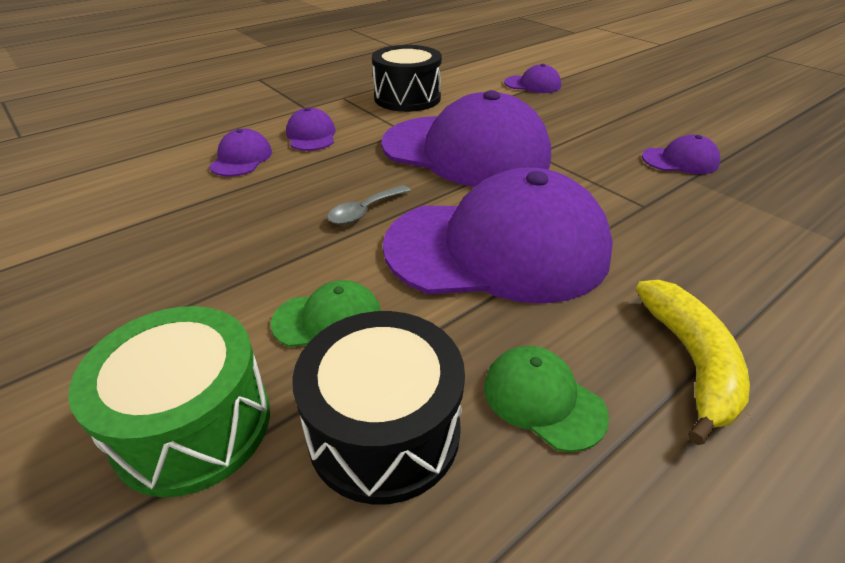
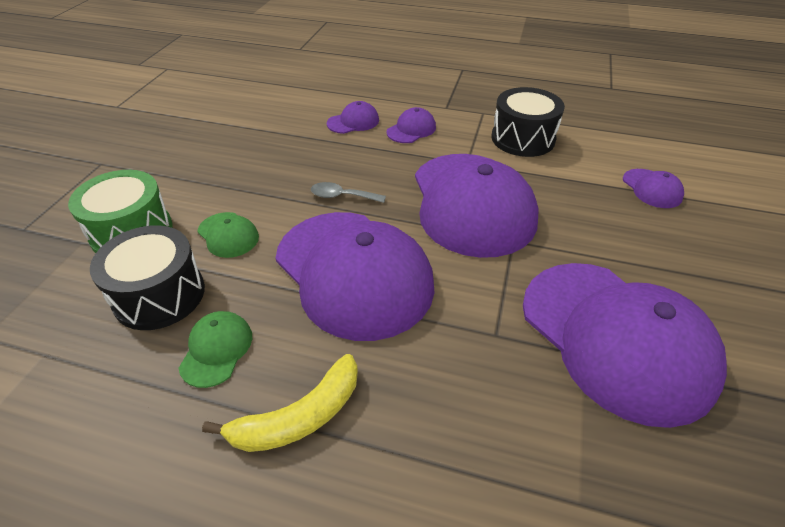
camera: 55 degrees right, 5 degrees up
purple cap [642,134,720,174] -> purple cap [523,263,727,428], size x2.40

